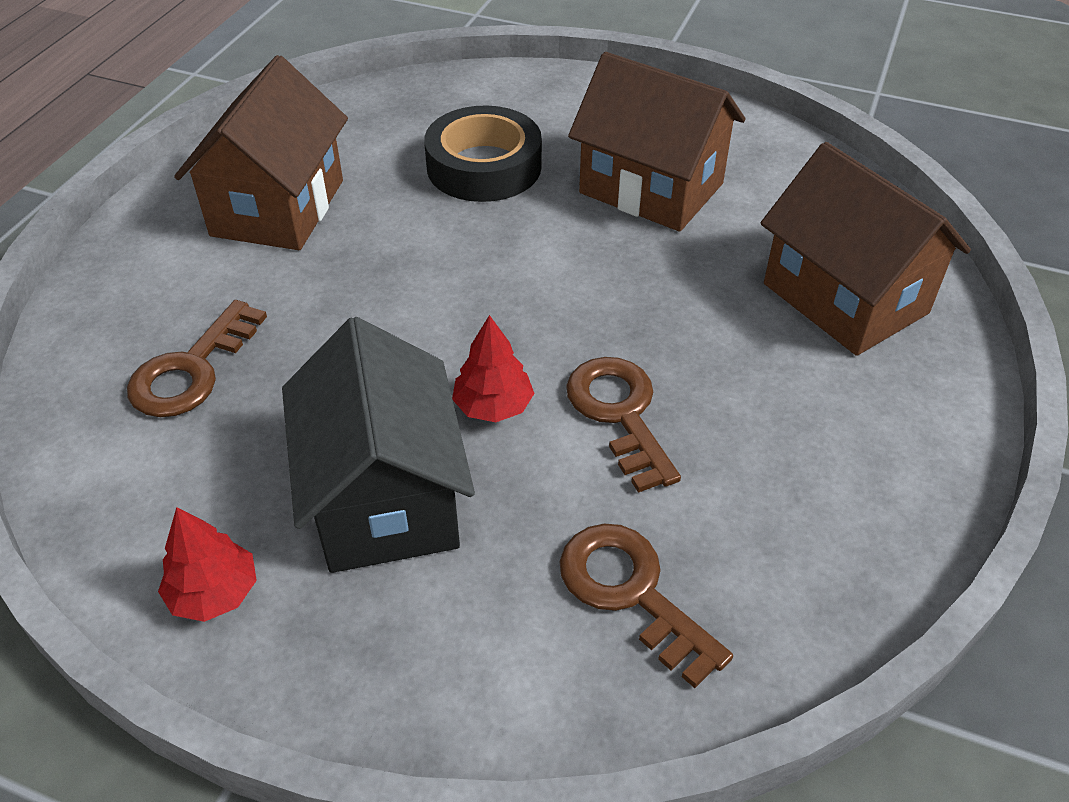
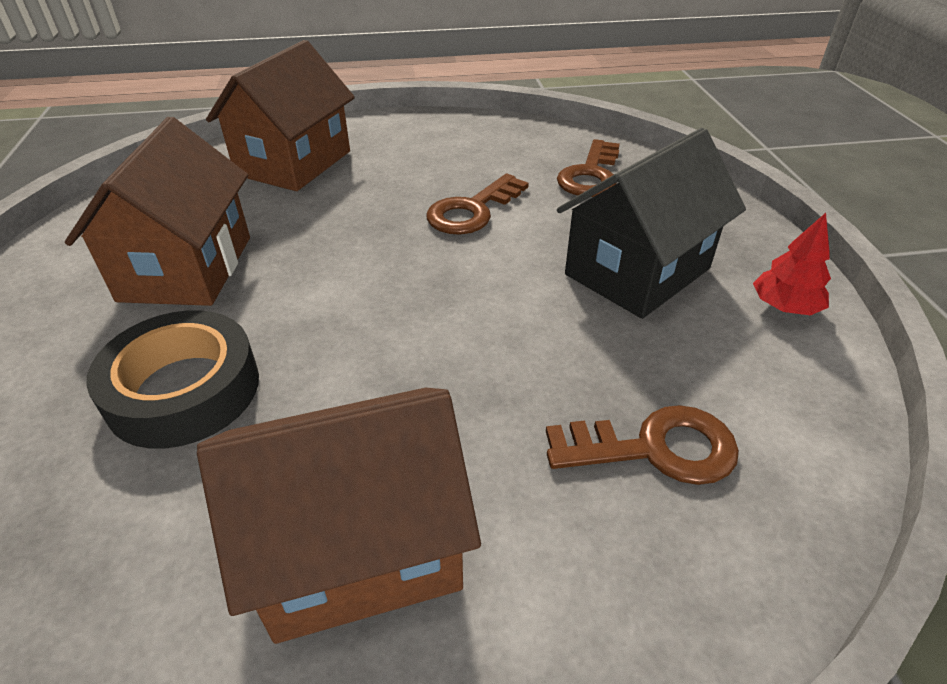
camera: 120 degrees left, 5 degrees down
red tree [452,315,535,422] -> none

